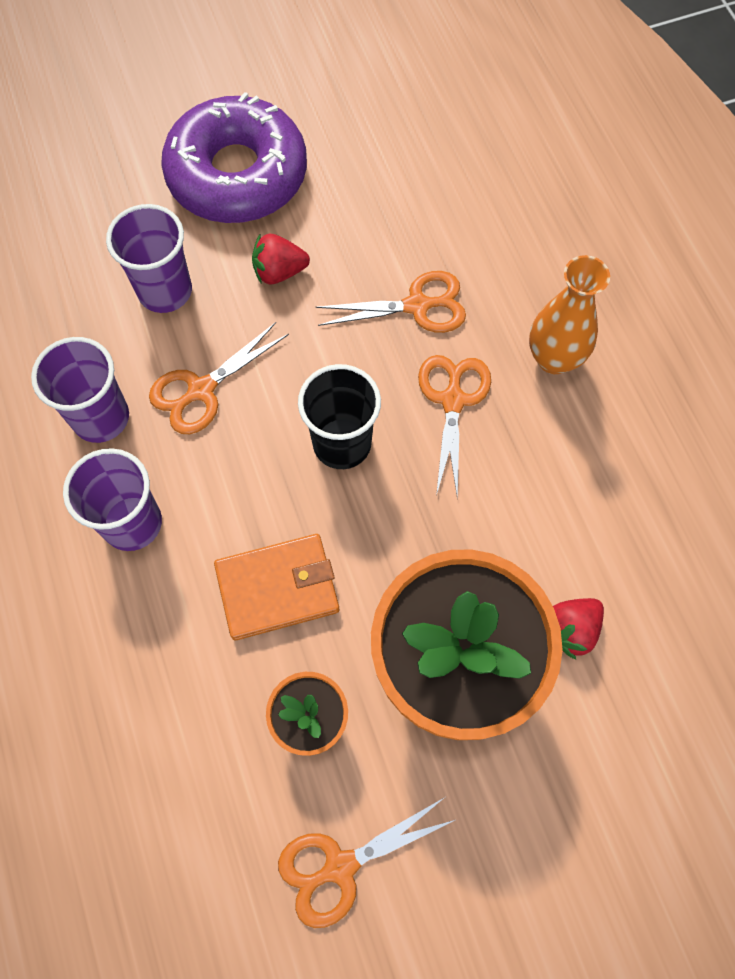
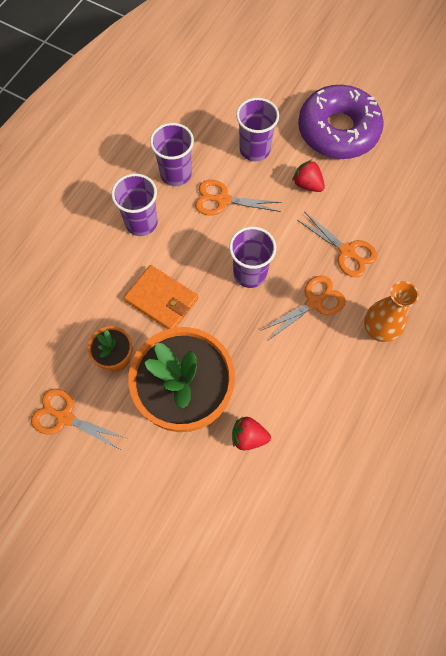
camera: 50 degrees right, 0 degrees up
black cup [298,364,381,469] -> purple cup [229,227,276,288]

